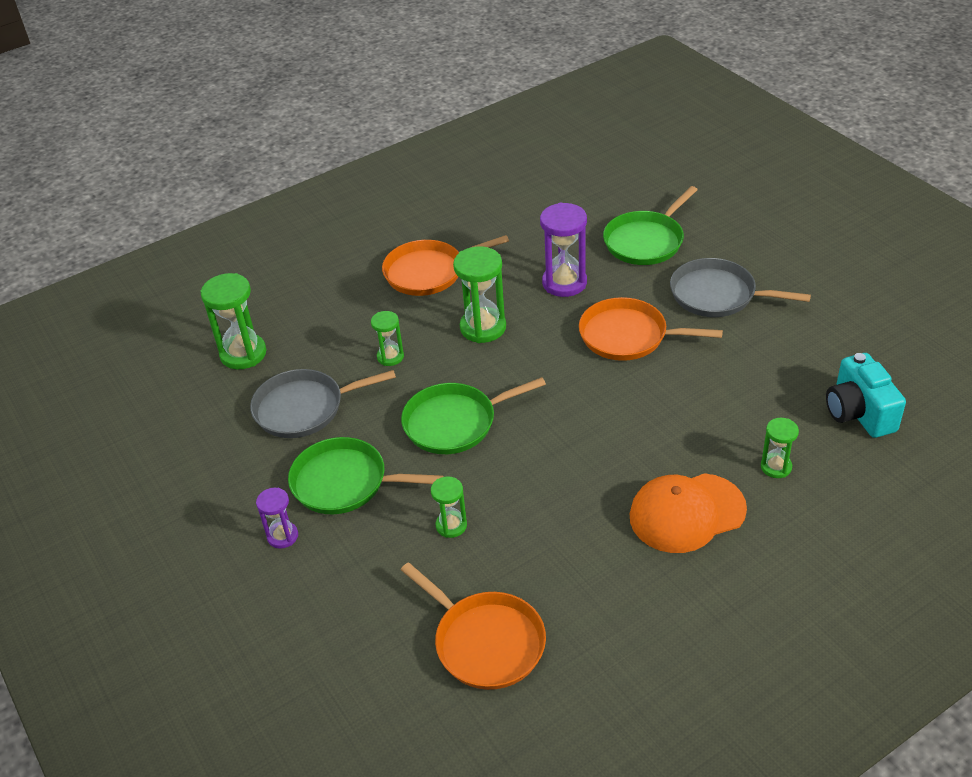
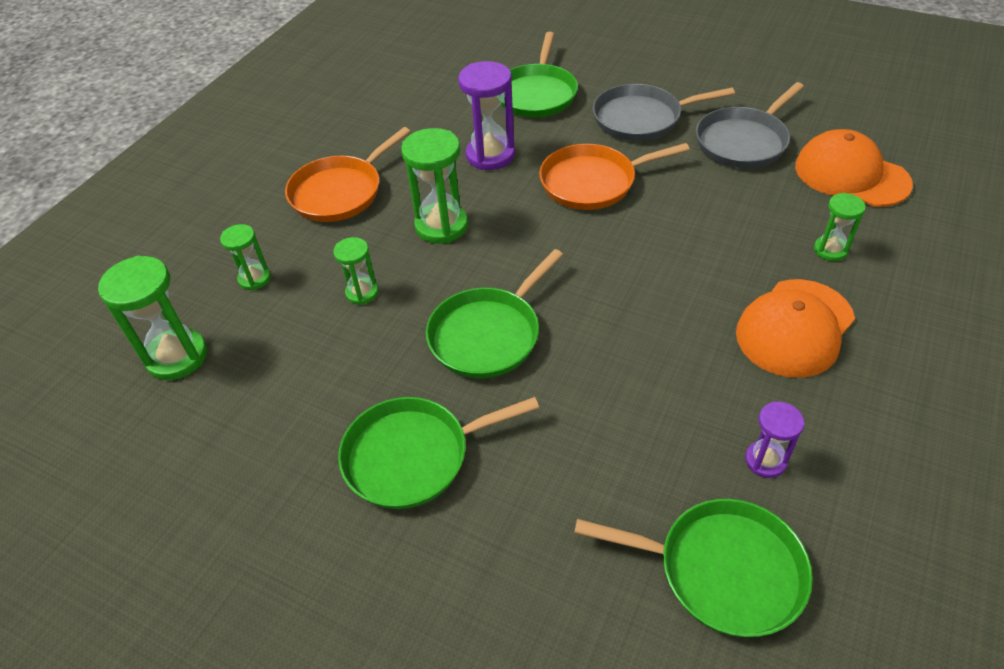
camera: 30 degrees left, 5 degrees up
grey pan [250,369,396,438] -> grey pan moved to [696,82,804,168]
purple hourglass [256,488,298,549] -> purple hourglass moved to [745,402,805,478]
orange pan [401,562,546,690] -> green pan [574,499,813,637]
green hourglass [431,476,467,538] -> green hourglass moved to [220,224,271,290]
turquoise camera [826,353,906,438] -> orange cap [795,129,913,207]

